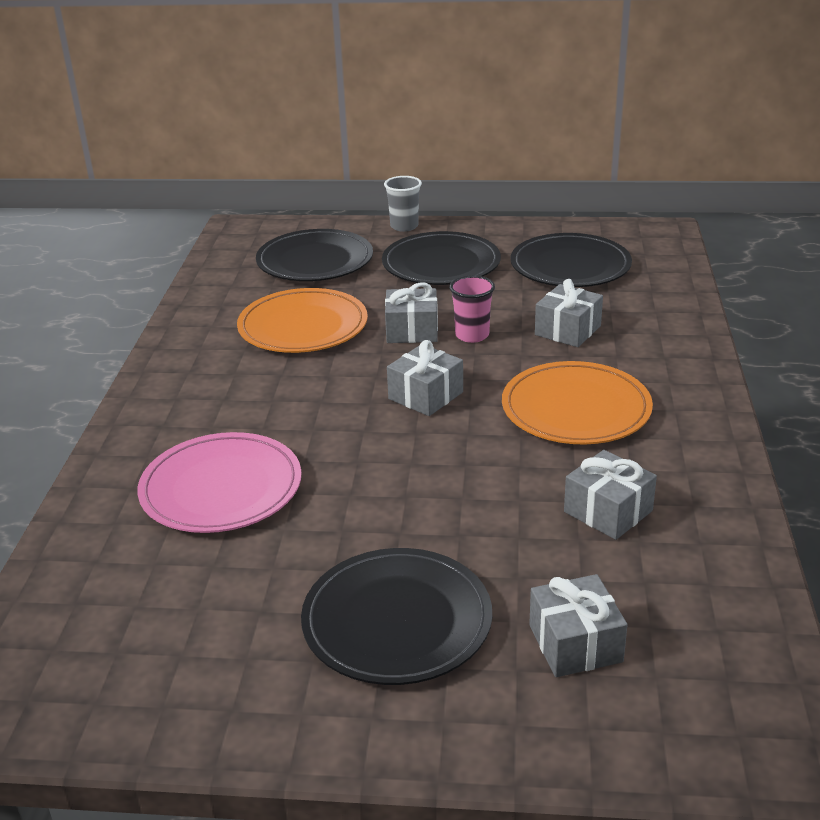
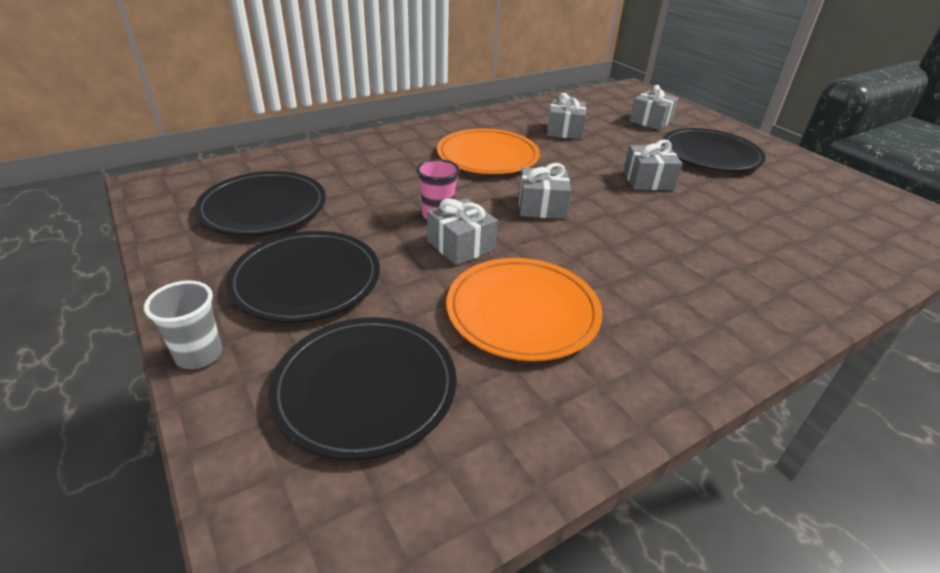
camera: 130 degrees left, 5 degrees up
pink plate [137,432,301,533] -> none
grey gift [535,279,603,347] -> grey gift moved to [623,140,683,190]

